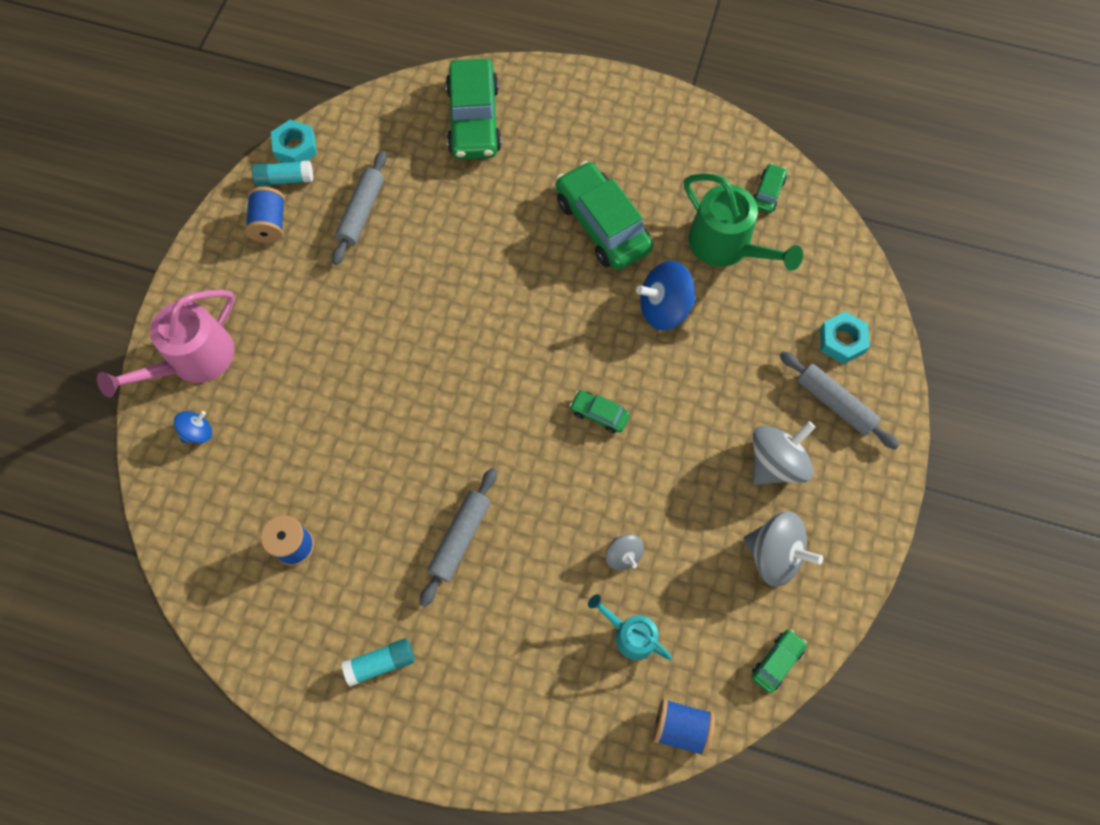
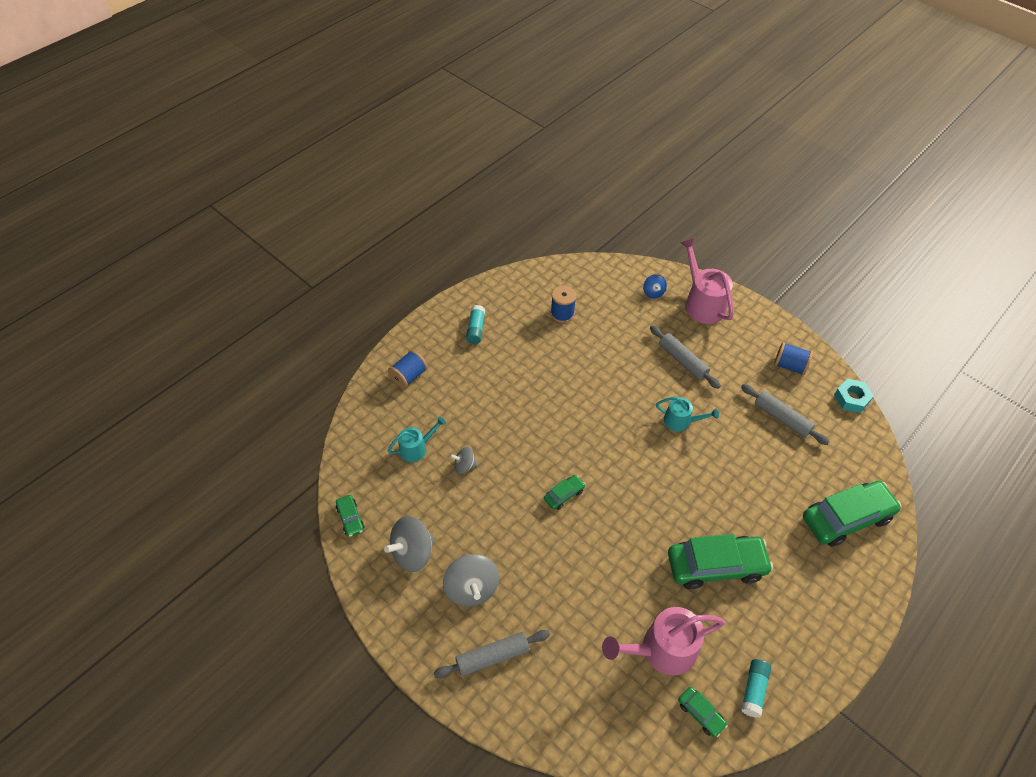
camera: 115 degrees right, 15 degrees down
turquoise glue stick [252,161,313,186] -> turquoise glue stick moved to [741,659,771,718]
grey rolling pin [420,468,497,607] -> grey rolling pin moved to [650,326,721,389]
green car [446,59,502,159] -> green car turned 135 degrees clockwise [803,481,901,547]
blue spinning top [636,261,696,330] -> none
blue spool [653,699,715,756] -> blue spool moved to [388,350,428,389]
green watering can [684,173,803,271] -> pink watering can [602,607,725,676]
turquoise nut [820,311,870,364] -> none
none -> turquoise watering can [656,397,719,431]

